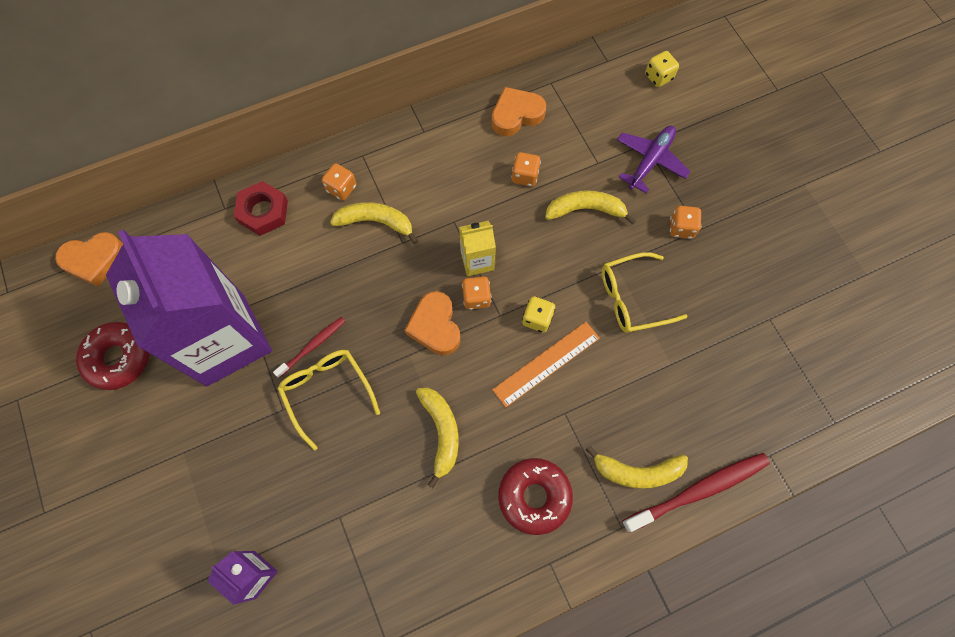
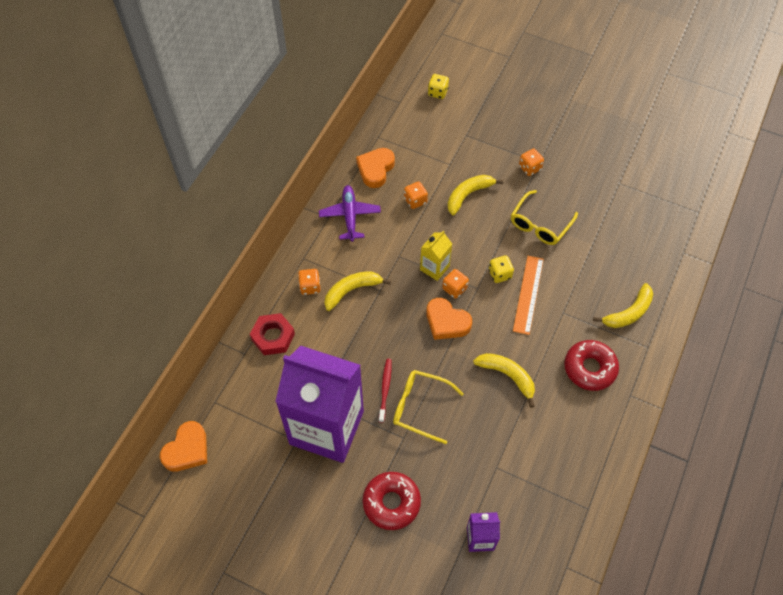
camera: 40 degrees left, 10 degrees down
red donut [76,322,149,390] -> red donut moved to [363,472,421,530]
purple plane [617,126,691,193] -> purple plane moved to [319,185,381,242]
red toothbrush [622,453,770,533] -> none

